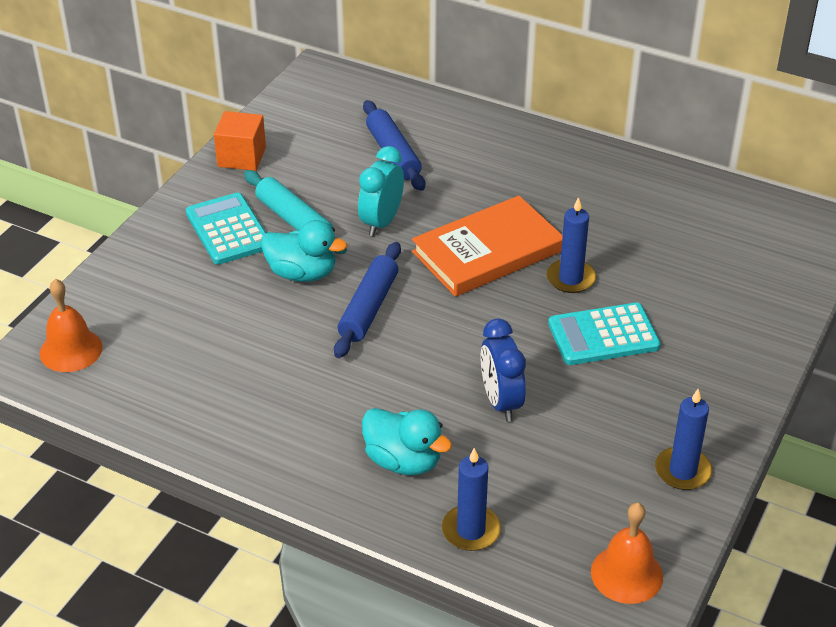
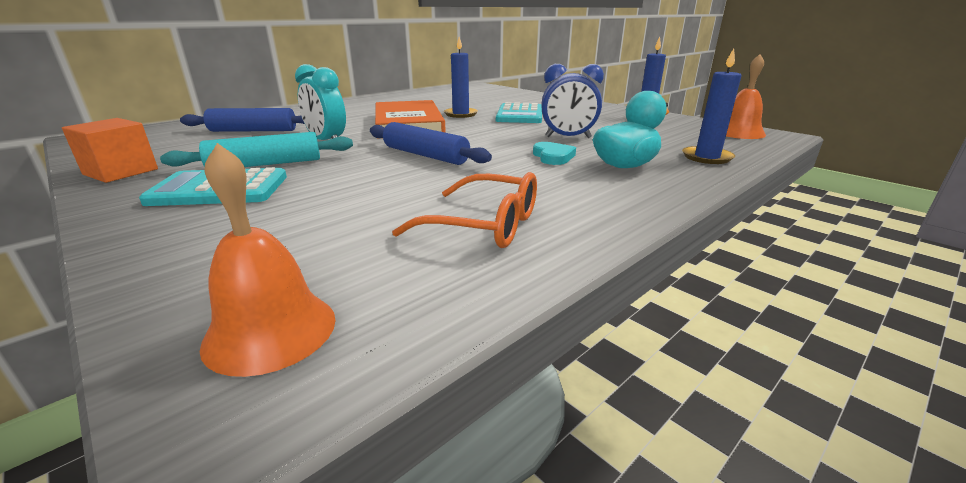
camera: 70 degrees left, 15 degrees down
turquoise duck [261,220,347,282] -> none
none -> orange glasses [392,172,537,248]
none -> turquoise heart [533,142,576,165]

